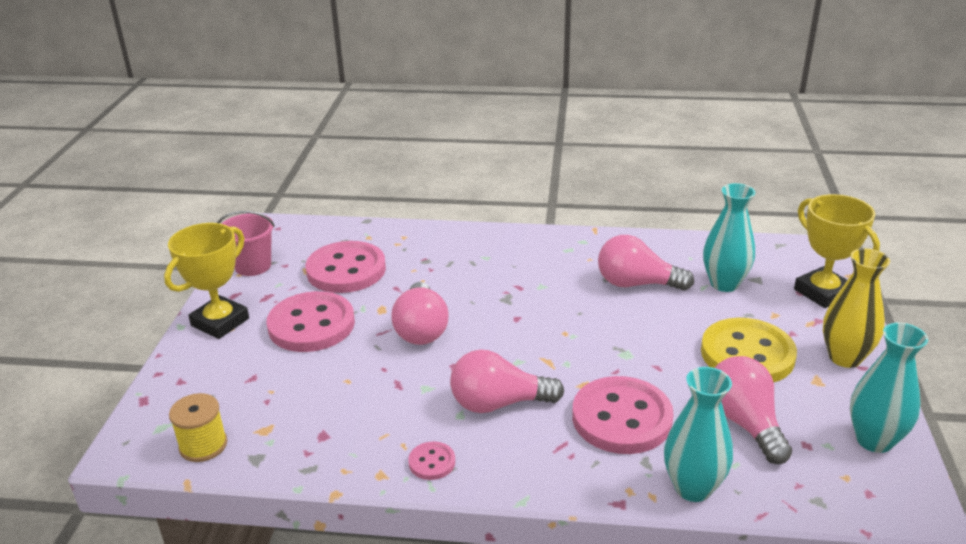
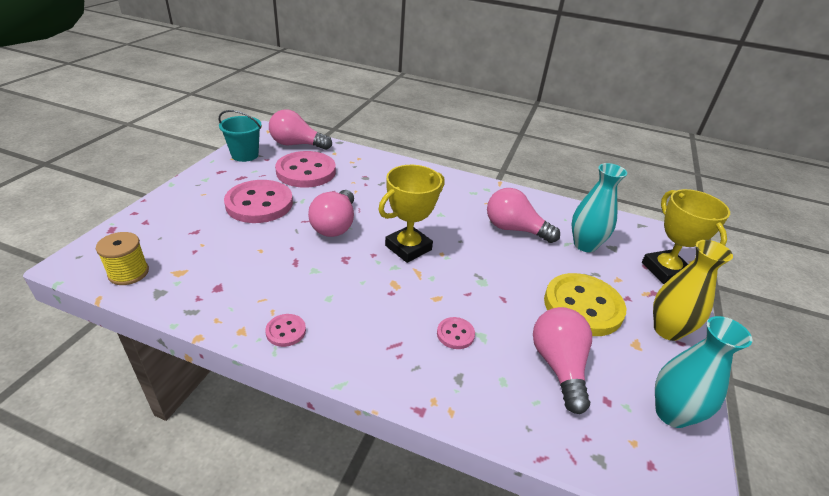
camera: 10 degrees right, 5 degrees up
yellow trophy [164,223,249,339] -> yellow trophy moved to [378,165,444,263]
pink bucket [217,211,275,276] -> turquoise bucket [219,110,262,162]
pink light bulb [450,349,564,413] -> pink light bulb moved to [269,109,332,150]
pink button [572,376,674,454] -> pink button [437,317,475,349], size x0.45
turquoise vase [664,367,733,502] -> none

